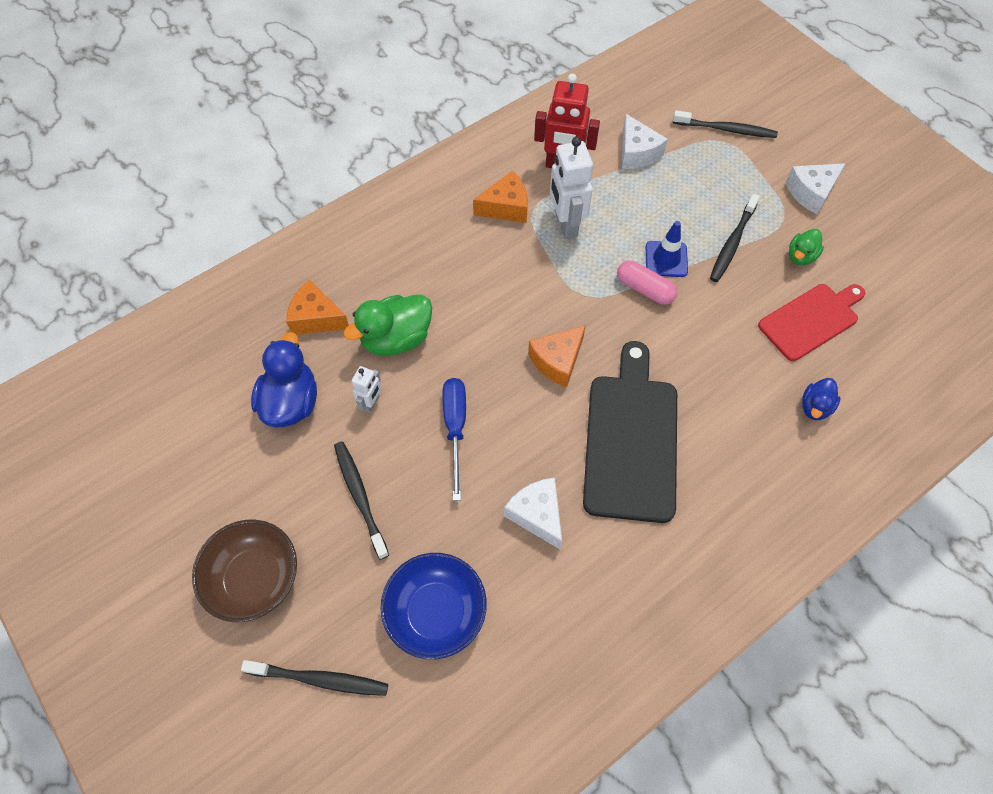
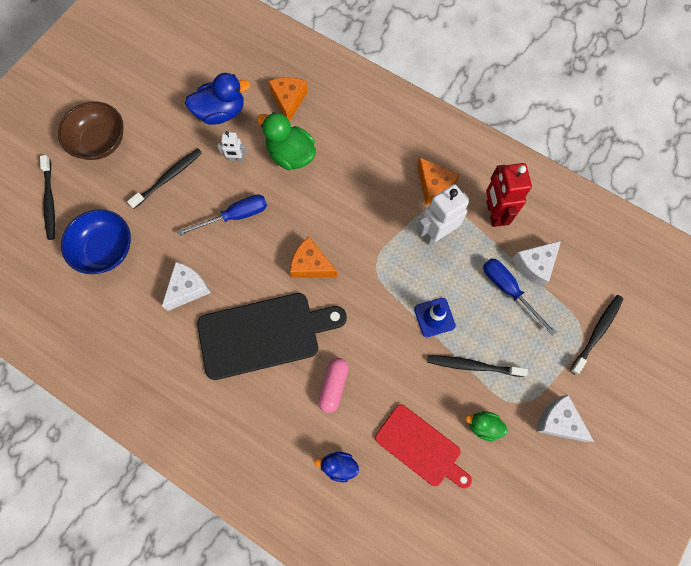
camera: 70 degrees right, 10 degrees up
pink capsule [617,260,677,305] -> pink capsule moved to [318,358,349,413]
black toothbrush [673,110,778,138] -> black toothbrush turned 135 degrees counterclockwise [570,295,624,375]
none -> blue screwdriver [483,258,556,336]

